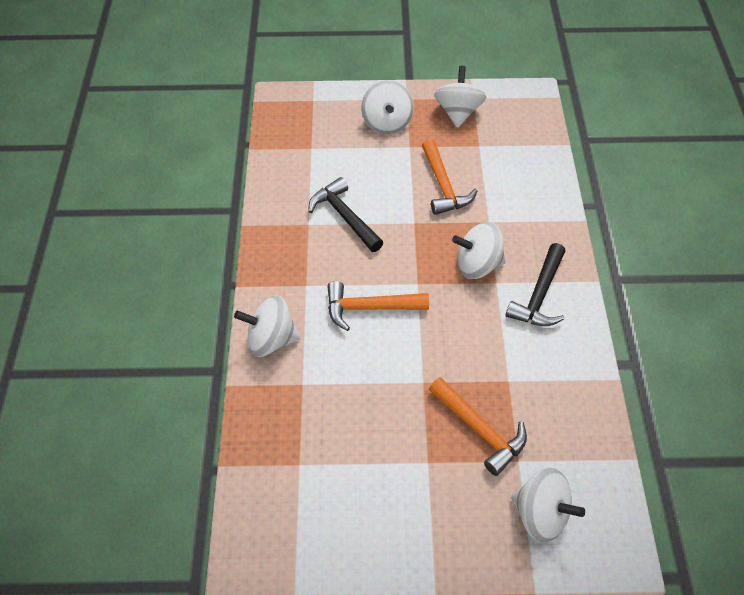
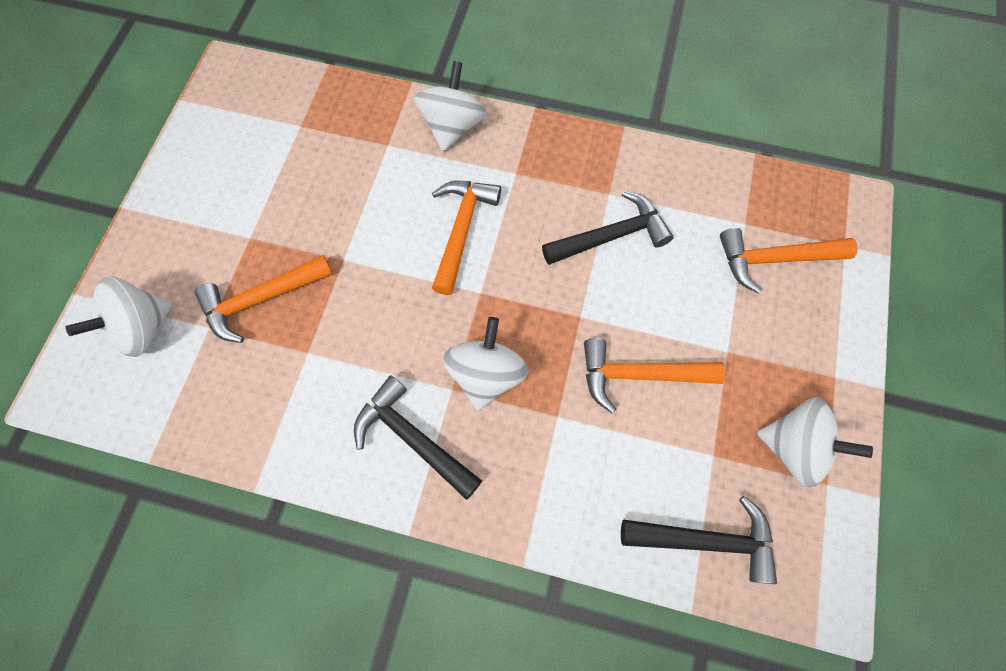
camera: 105 degrees right, 15 degrees up
white spinning top [361,80,414,134] -> none
none -> black hammer [621,496,777,584]
none -> orange hammer [720,228,858,294]

